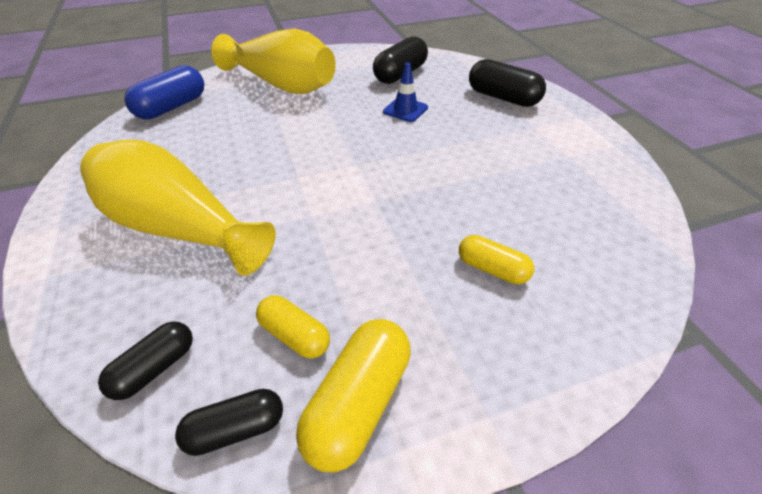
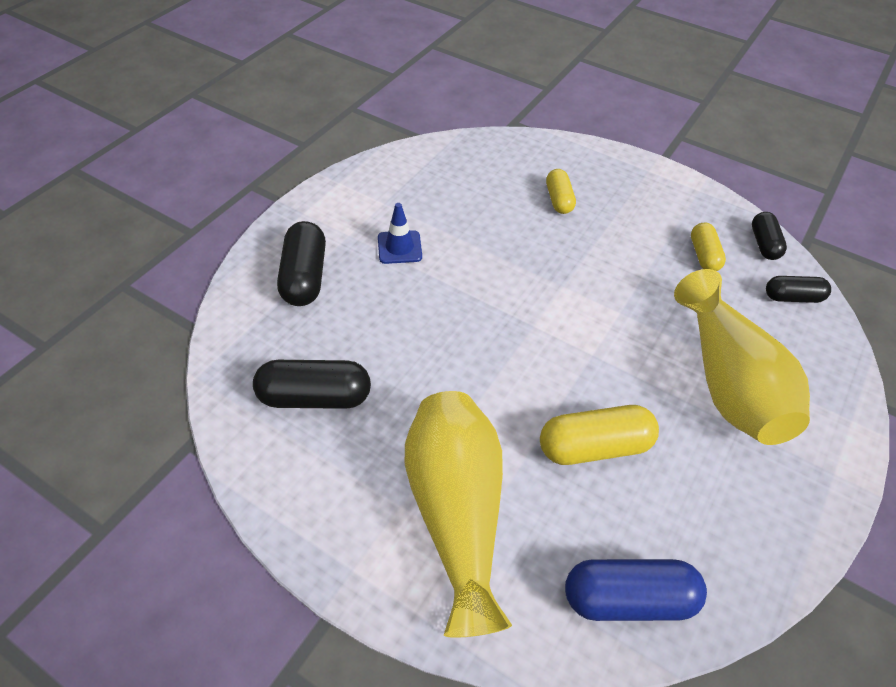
camera: 130 degrees left, 5 degrees up
black capsule [175,389,283,456] -> black capsule turned 60 degrees clockwise [752,212,787,260]
yellow capsule [296,319,411,473] -> yellow capsule moved to [540,405,659,465]
blue traffic cone [383,62,428,122] -> blue traffic cone moved to [378,203,422,264]

